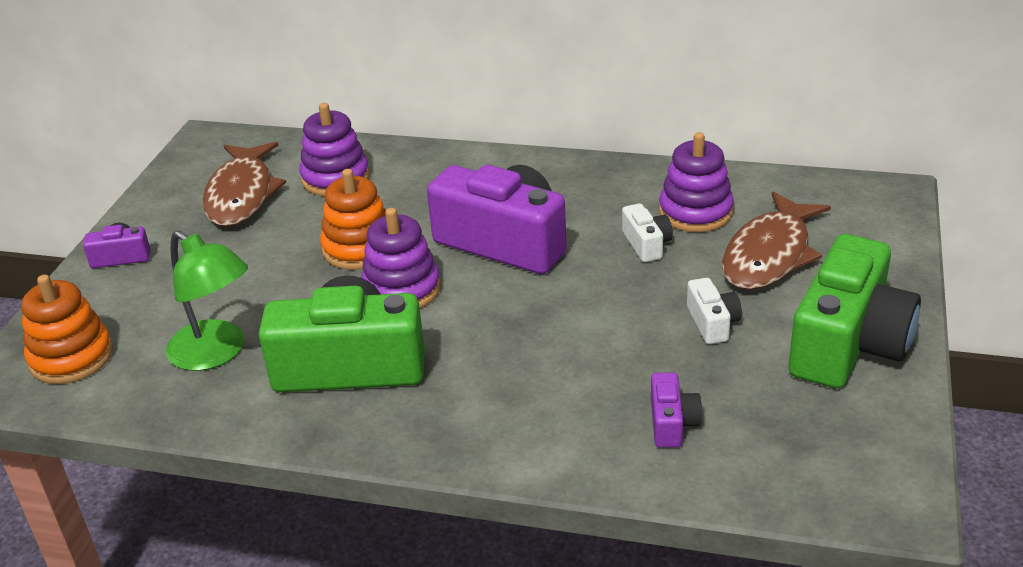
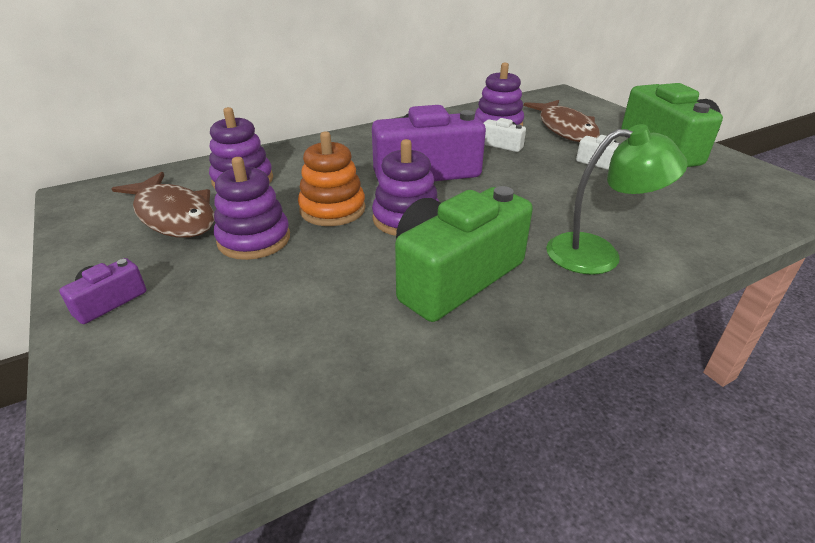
camera: 45 degrees left, 0 degrees up
orange stacking toy [21,275,113,384] -> none
green lamp [166,230,248,371] -> green lamp moved to [546,124,688,275]
purple camera [651,372,702,448] -> none
none -> purple stacking toy [214,157,290,260]

